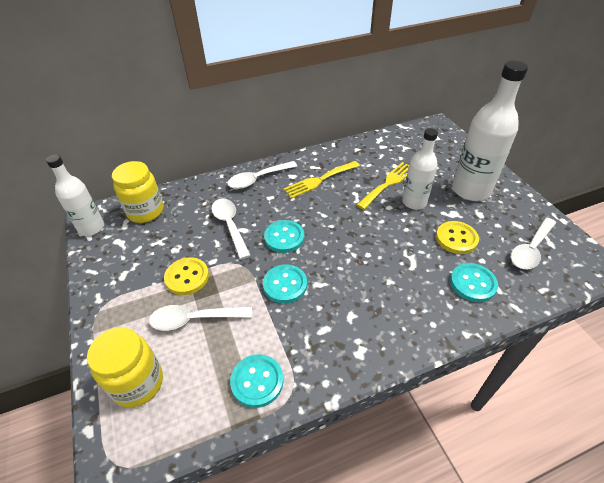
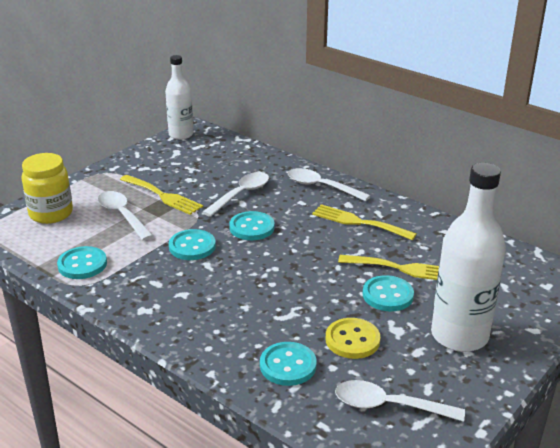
camera: 60 degrees right, 15 degrees down
yellow jar [112,161,164,223] -> none
yellow button [164,257,209,295] -> yellow fork [120,175,203,215]
white bottle [402,128,438,209] -> turquoise button [363,275,414,311]

